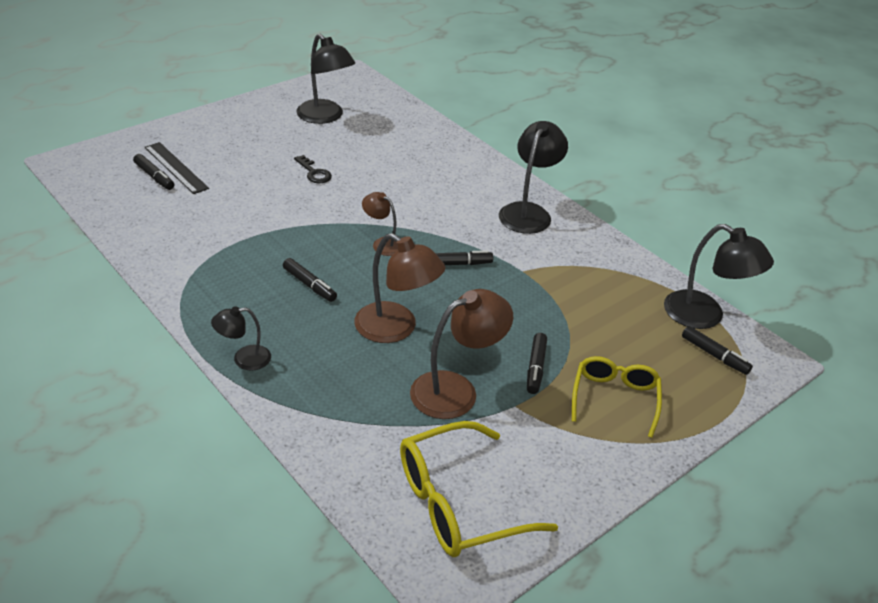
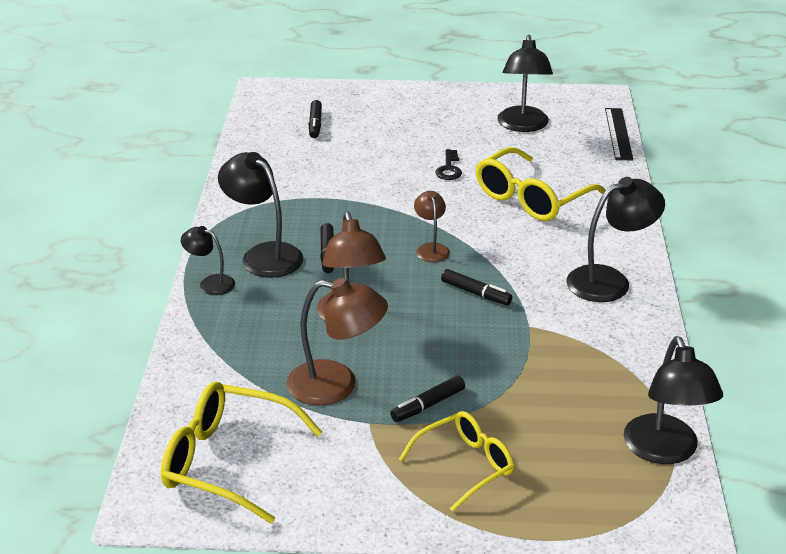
camera: 45 degrees right, 5 degrees down
black ruler [145,142,209,194] -> black ruler moved to [605,108,633,160]
black marker [682,326,753,375] -> none
none -> black lamp [218,152,303,278]
none -> yellow glasses [476,147,606,221]

